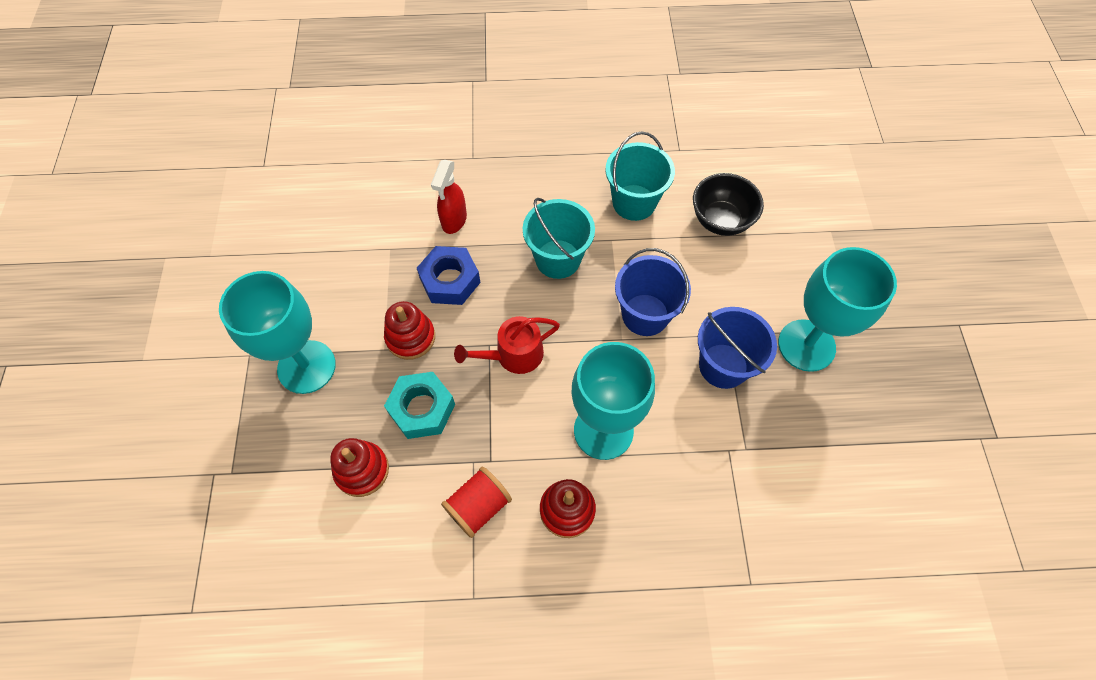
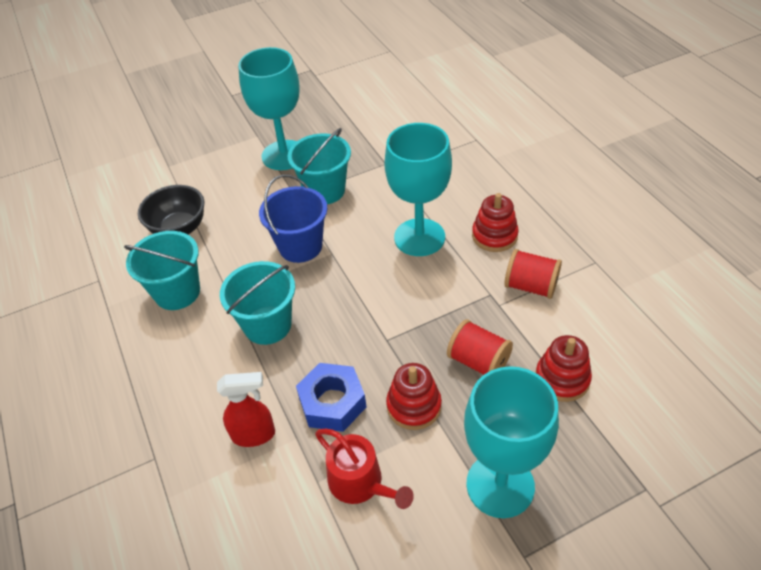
camera: 110 degrees left, 15 degrees down
turquoise nut [384,372,455,439] -> red spool [447,319,513,375]
red watering can [454,316,560,374] -> red watering can moved to [315,429,414,509]
blue bucket [698,307,777,389] -> turquoise bucket [288,128,351,204]

